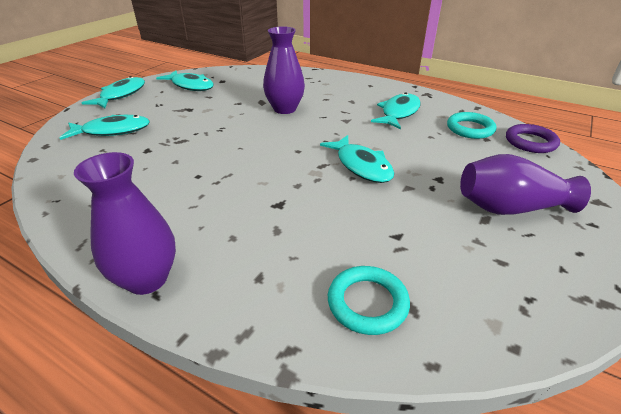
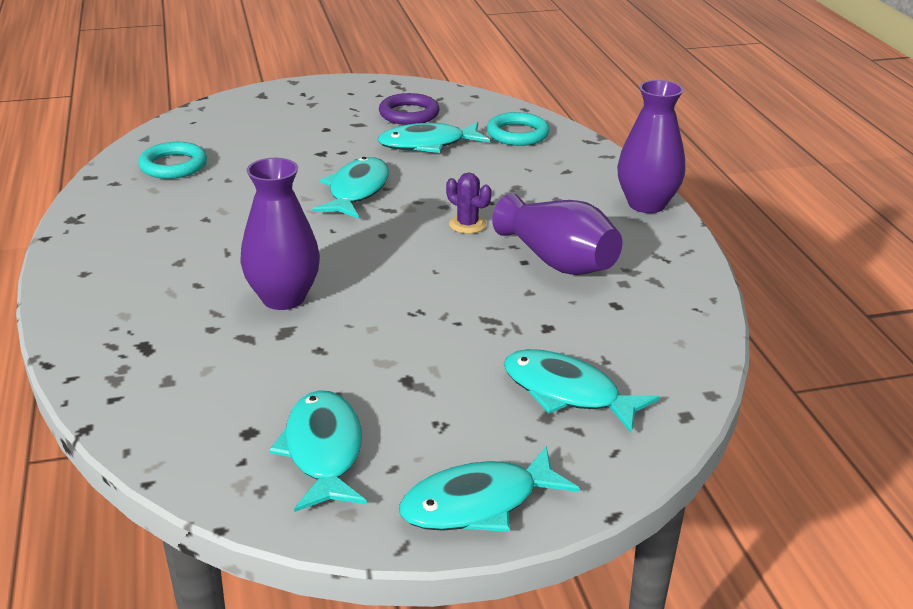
camera: 135 degrees left, 5 degrees down
turquoise fish [371,93,421,129] -> turquoise fish moved to [378,122,490,153]
purple vase [460,154,591,215] -> purple vase moved to [492,193,622,275]
purple ring [506,124,560,153] -> purple ring moved to [379,93,439,125]
none -> purple cactus [446,172,491,234]

